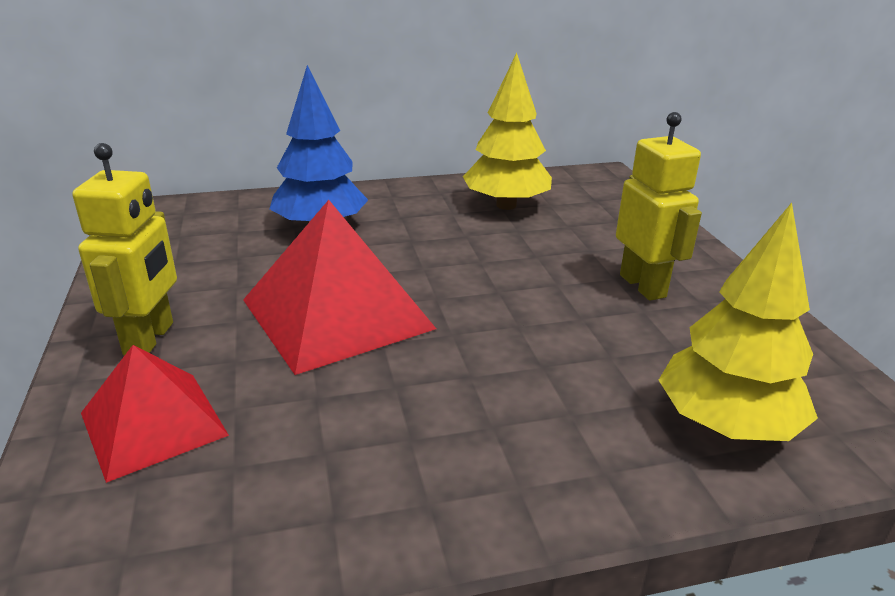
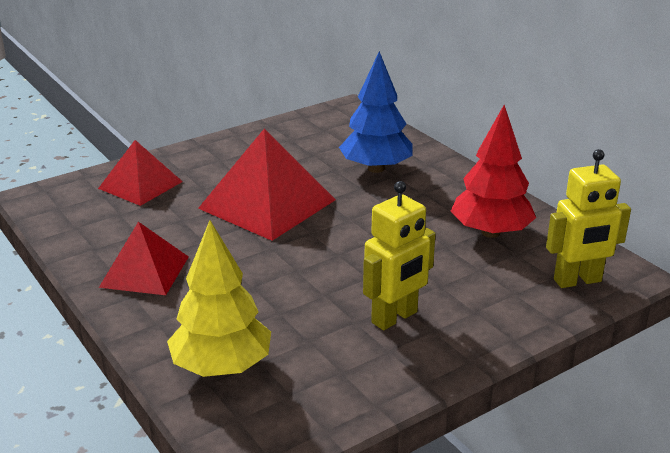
camera: 70 degrees right, 0 degrees up
yellow robot [73,143,177,356] -> yellow robot moved to [546,149,631,288]
yellow tree [463,53,552,210] -> red tree [450,105,536,238]
none -> red pyramid [99,222,189,295]

